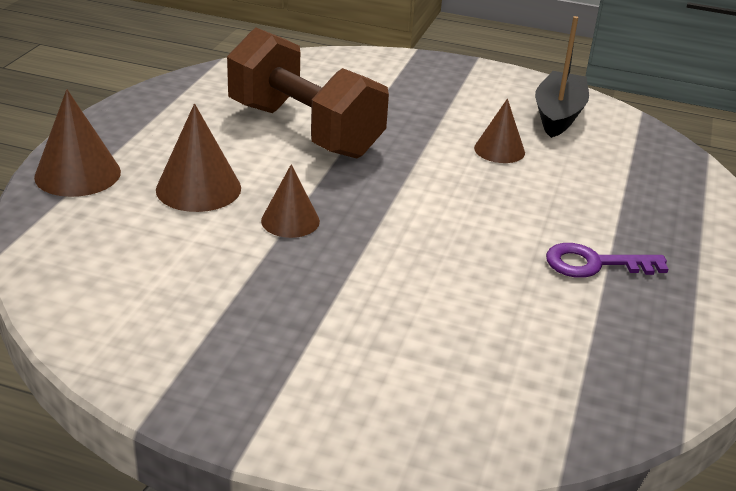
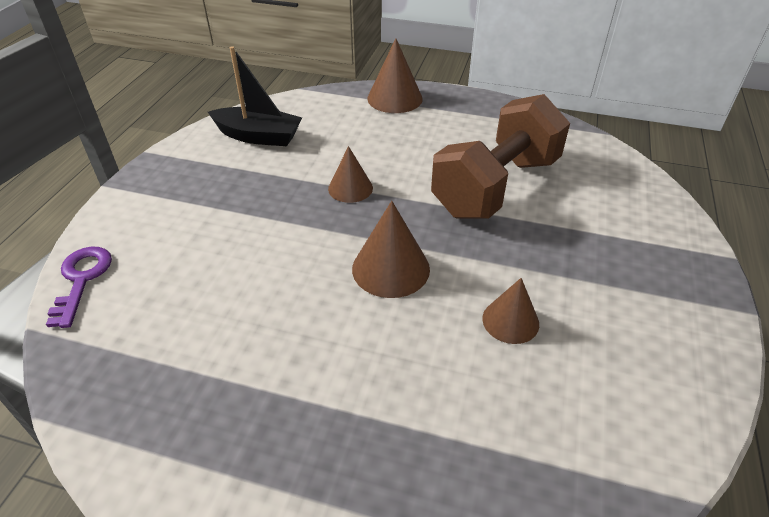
camera: 90 degrees right, 10 degrees up
brown cone [156,104,241,212] -> brown cone moved to [352,201,430,298]
black boat [535,16,589,138] -> black boat moved to [208,46,302,146]
purple key [546,243,669,278] -> purple key moved to [46,246,112,328]

